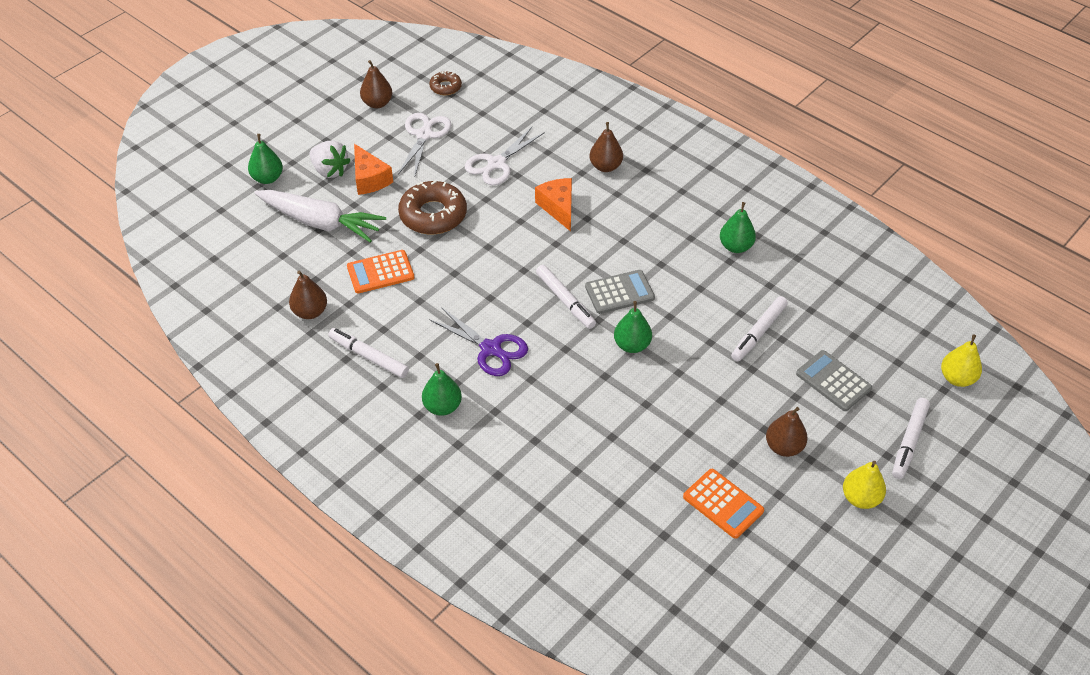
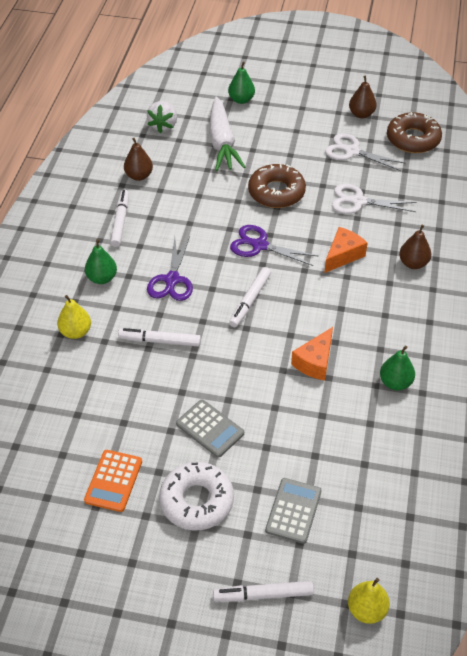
camera: 60 degrees right, 0 degrees up
white strawberry [310,140,351,178] -> white strawberry moved to [147,101,177,133]
orange calculator [347,250,414,293] -> none
orange cheese [354,144,393,195] -> orange cheese moved to [291,327,333,381]
white scissors [398,113,451,178] -> white scissors turned 135 degrees counterclockwise [325,133,406,171]
brown donut [429,71,462,95] -> brown donut [387,112,442,153], size x1.92
grey calculator [585,270,655,314] -> grey calculator moved to [176,400,244,458]
green pear [614,301,652,353] -> none
white marker [731,296,788,361] -> white marker moved to [118,328,201,347]
brown pear [766,407,808,457] -> white donut [159,462,234,530]
yellow pear [843,461,886,509] -> yellow pear moved to [57,295,91,339]
none -> purple scissors [230,225,318,266]

